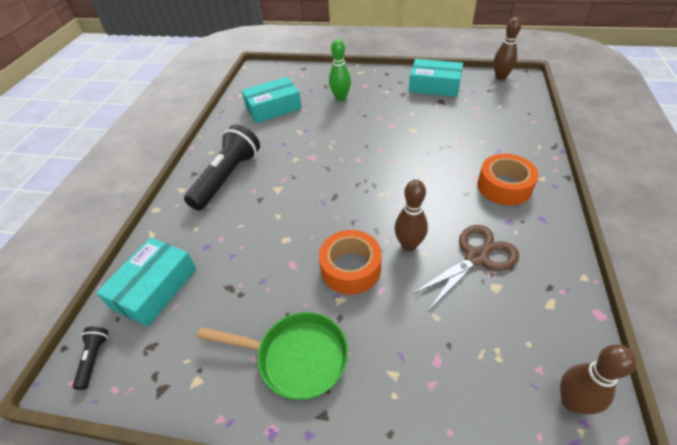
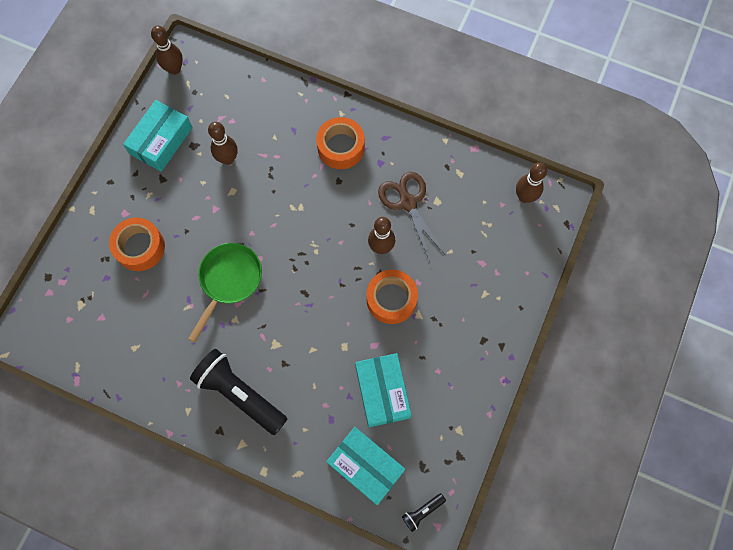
camera: 80 degrees left, 25 degrees up
black flashlight [73,327,109,390] -> black flashlight turned 45 degrees counterclockwise [402,493,446,532]
green pan [197,312,348,400] -> green pan moved to [188,243,262,342]
turquoise box [241,77,302,123] -> turquoise box moved to [355,353,412,427]
green bowling pin [329,39,351,101] -> orange tape [109,218,165,271]
none -> brown bowling pin [208,122,238,165]

